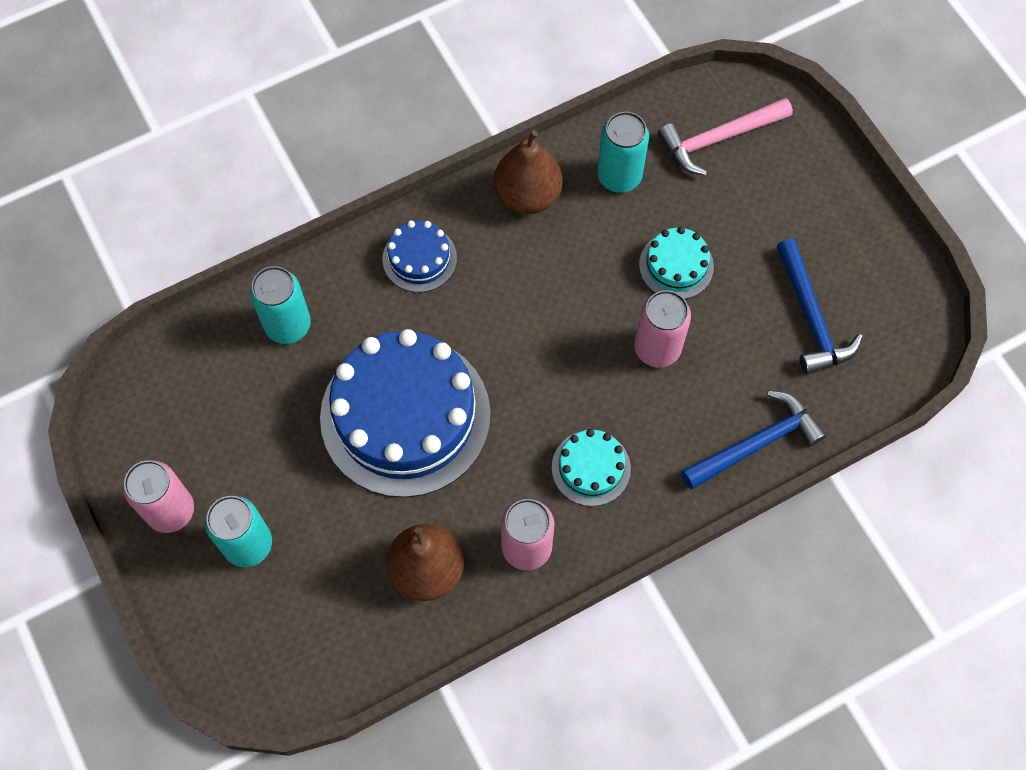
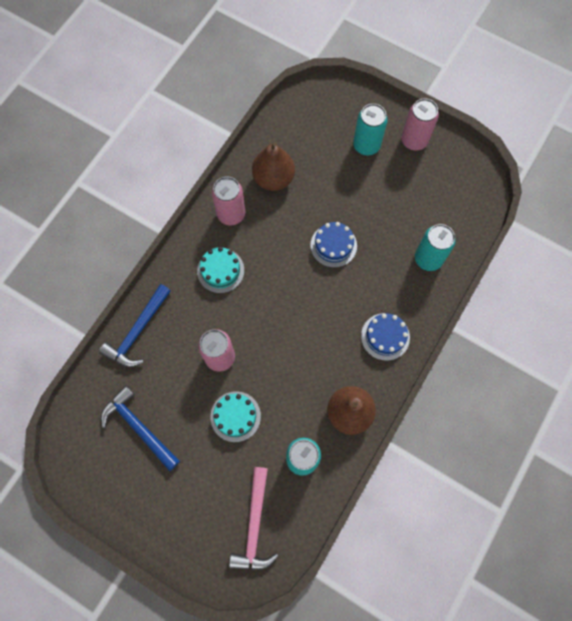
camera: 150 degrees right, 5 degrees up
blue cake [320,329,491,498] -> blue cake [310,222,357,268], size x0.46
pink hammer [658,98,793,176] -> pink hammer turned 150 degrees clockwise [229,467,278,570]

